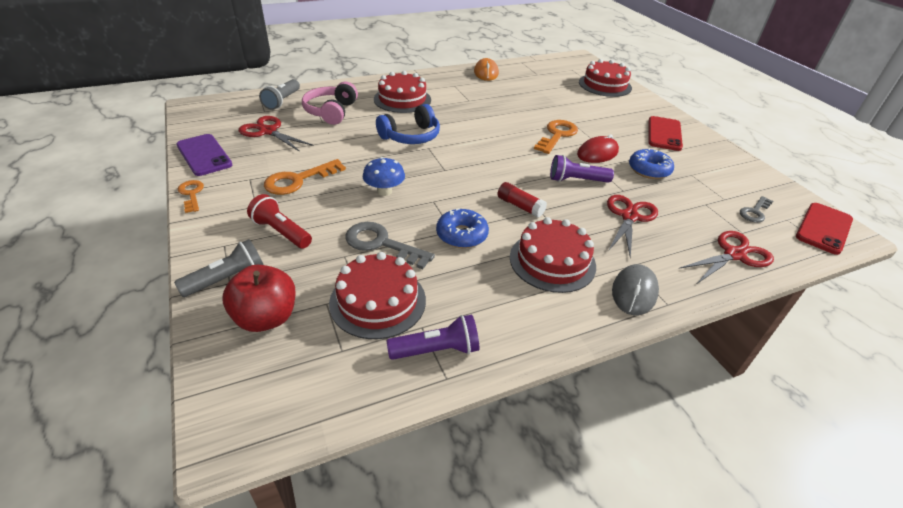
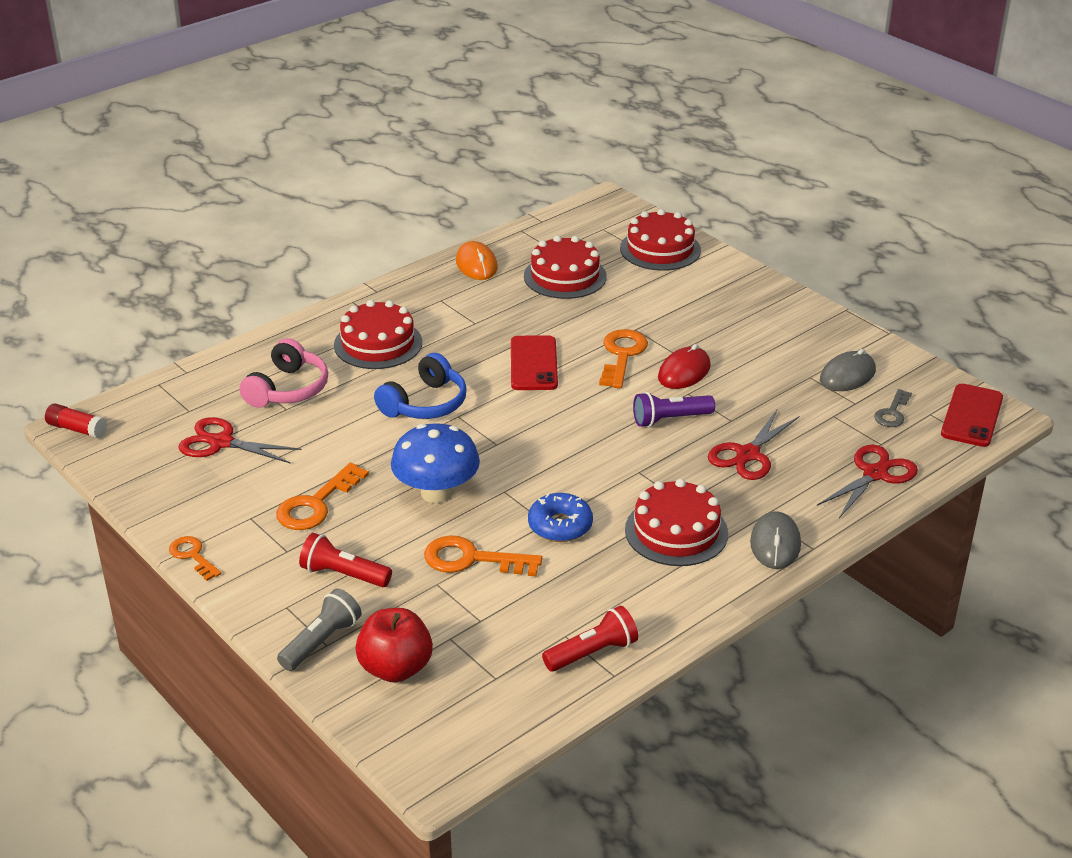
camera: 15 degrees left, 5 degrees down
purple phone [176,134,232,176] -> none
grey flashlight [259,79,300,110] -> none
pink headphones [302,82,358,125] -> pink headphones turned 150 degrees counterclockwise [239,338,328,408]
red cake [329,252,426,339] -> red cake moved to [524,235,607,299]
grey key [345,222,435,269] -> orange key [424,535,542,576]
blue mushroom [363,157,405,196] -> blue mushroom [391,423,480,503], size x1.59
purple flashlight [387,315,479,360] -> red flashlight [542,606,638,672]
red glue stick [497,182,547,218] -> red glue stick moved to [45,403,107,438]
red scissors [607,195,658,258] -> red scissors turned 150 degrees counterclockwise [708,410,799,480]
blue donut [629,148,674,179] -> none
red phone [649,116,683,151] -> red phone moved to [511,335,558,390]
none -> grey mouse [820,349,876,391]

